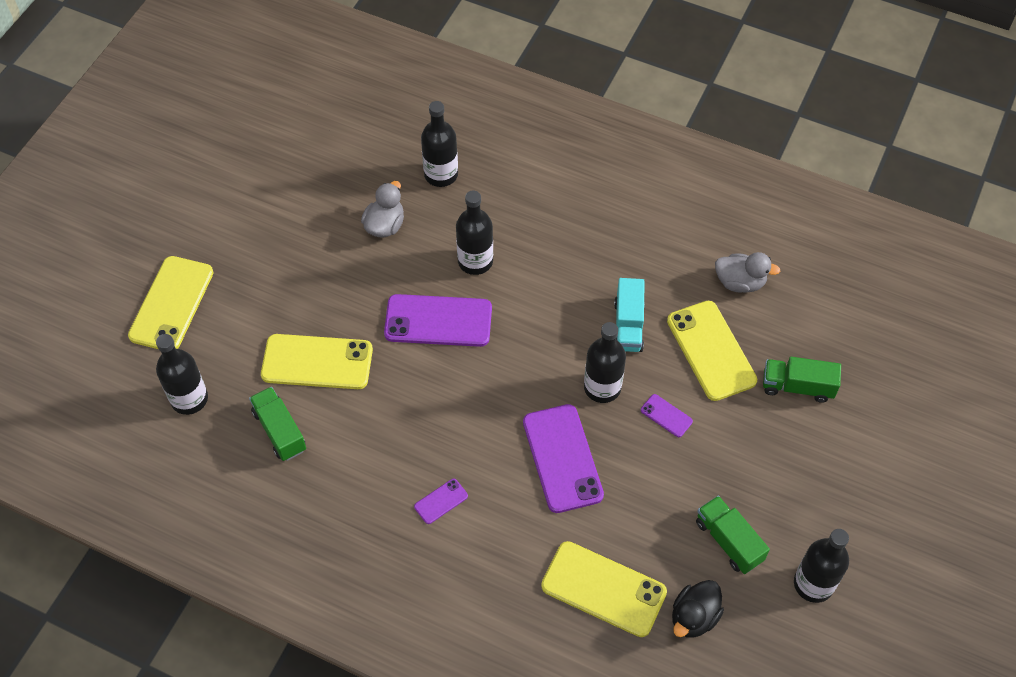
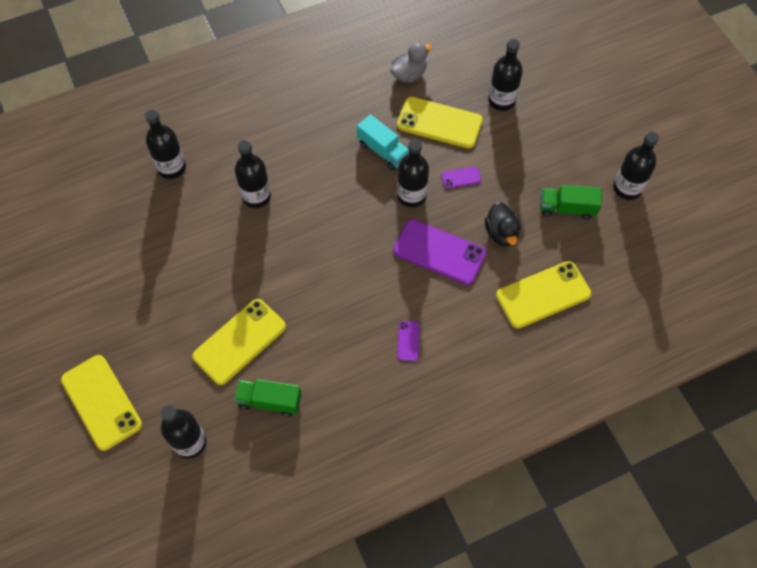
camera: 50 degrees left, 5 degrees up
grey duck [361,181,404,237] -> none
purple phone [384,294,492,347] -> none
black duck [672,580,724,638] -> black duck moved to [485,202,520,246]
green truck [763,357,841,403] -> black bottle [488,39,523,111]

